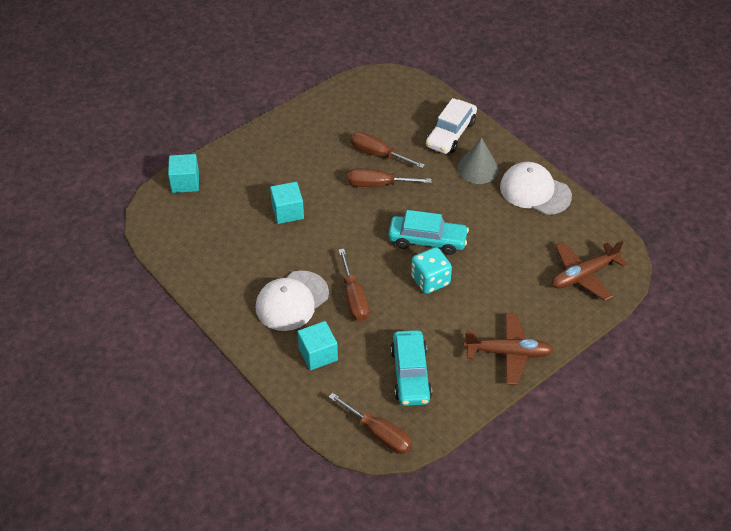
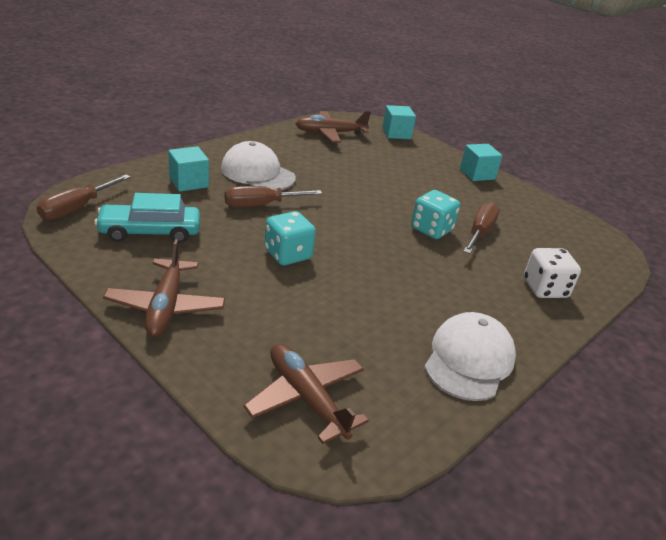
camera: 80 degrees right, 15 degrees down
turquoise cube [270,182,304,224] -> turquoise cube moved to [460,144,503,181]
brown screwdriver [348,168,432,187] -> turquoise dice [411,190,460,239]
turquoise car [388,210,469,255] -> none
white car [426,98,477,154] -> white dice [524,248,581,298]
grey cone [457,138,499,184] -> none
none -> brown plane [296,111,371,143]

